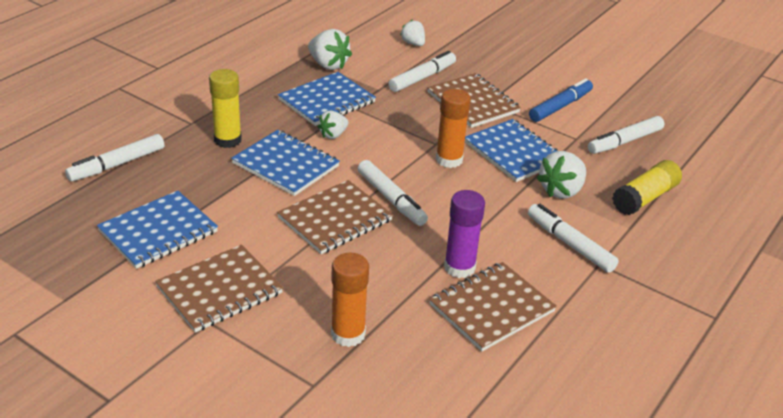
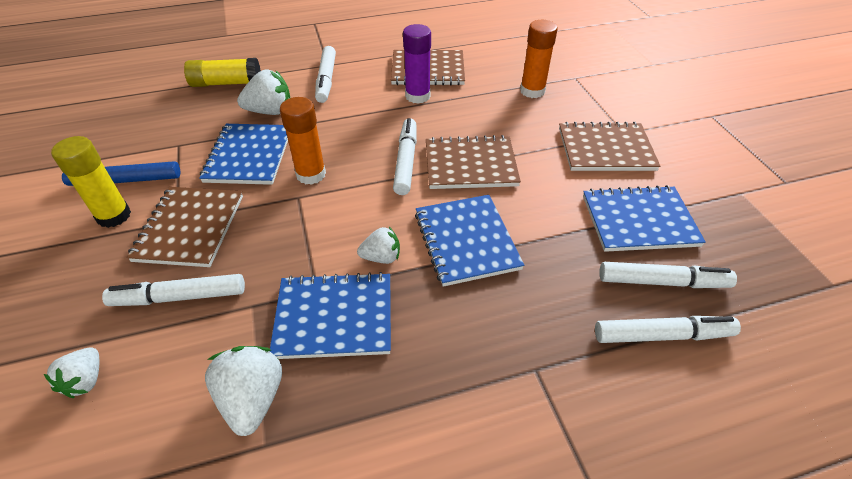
camera: 140 degrees left, 10 degrees up
yellow glue stick [209,69,242,148] -> yellow glue stick moved to [51,136,131,228]
white marker [588,116,664,154] -> white marker moved to [599,262,737,288]

